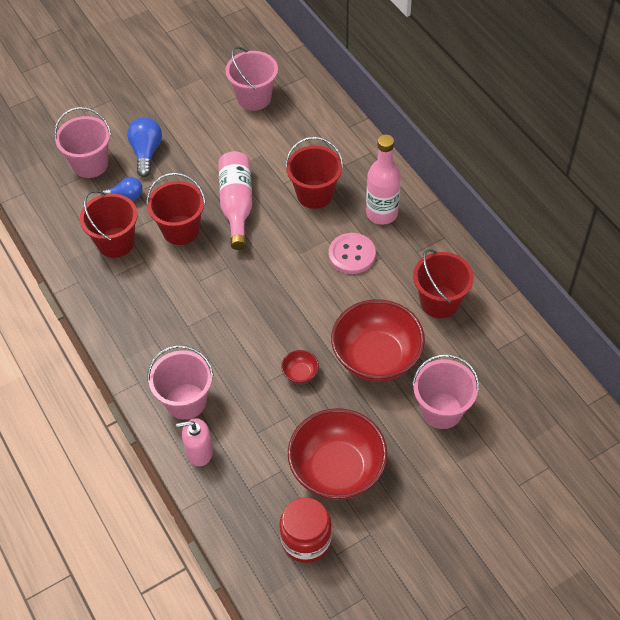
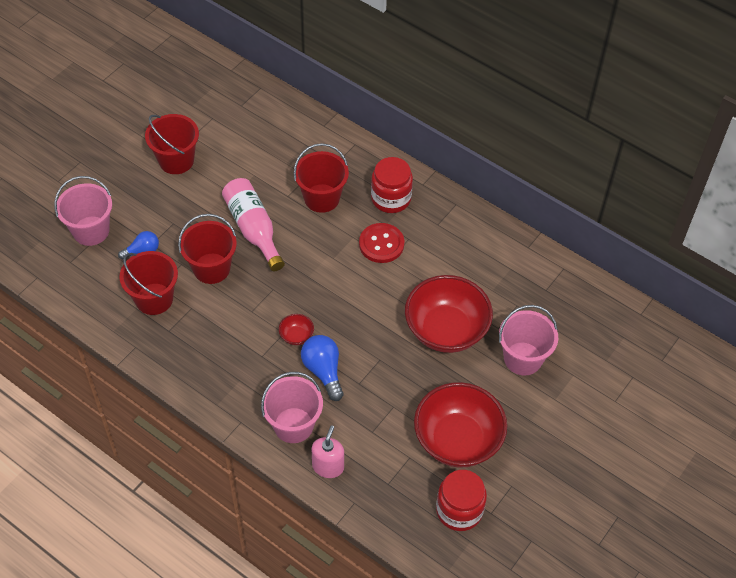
camera: 25 degrees left, 0 degrees up
blue light bulb [127,117,162,177] -> blue light bulb moved to [301,335,344,401]
pink soap dispenser [176,418,213,466] -> pink soap dispenser turned 135 degrees clockwise [311,425,344,478]
pink bucket [226,46,278,111] -> none
red bowl [281,350,319,384] -> red bowl moved to [279,314,314,345]
pink button [329,233,376,274] -> red button [359,223,404,263]
pink bottle [366,134,401,225] -> red jar [371,157,413,213]
red bucket [413,249,474,318] -> red bucket moved to [145,114,199,174]

